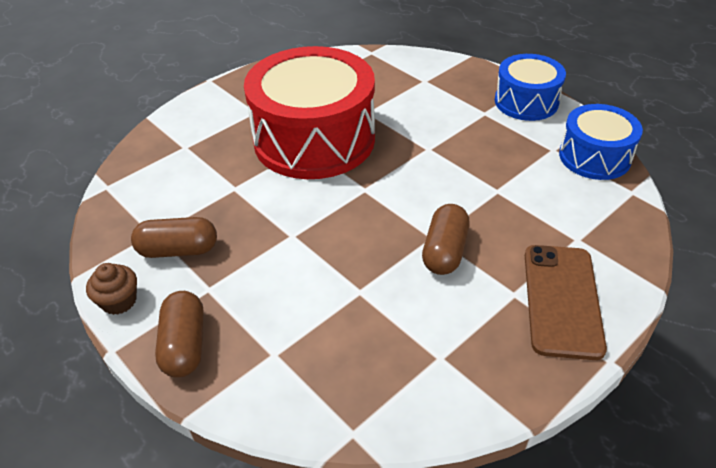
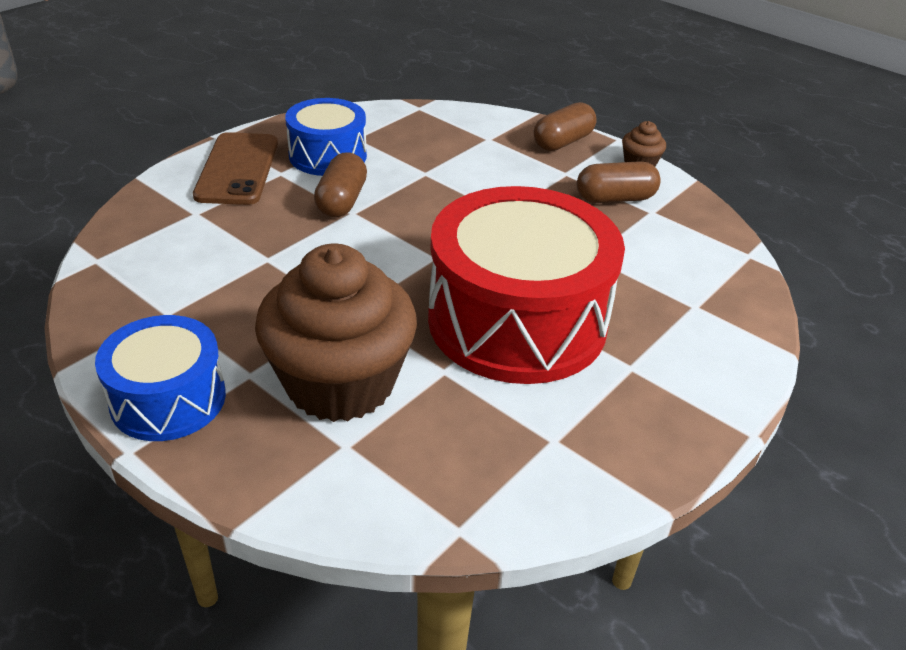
camera: 170 degrees right, 5 degrees down
brown capsule [155,291,204,378] -> brown capsule turned 60 degrees clockwise [534,102,597,151]
blue drum [559,104,643,180] -> blue drum moved to [285,98,367,176]
none -> brown cupcake [255,244,417,422]

